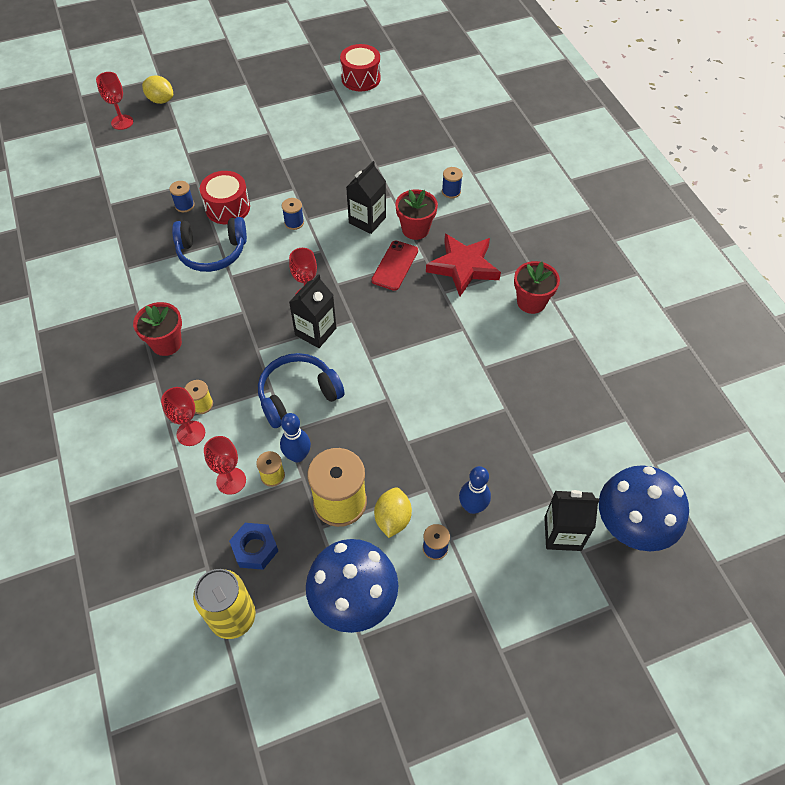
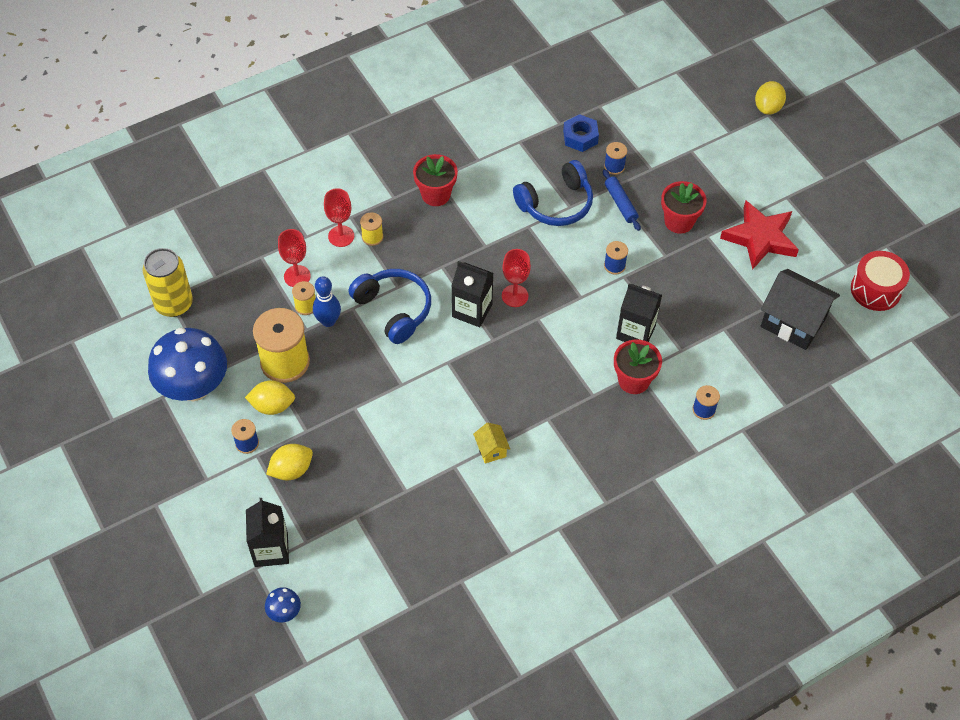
camera: 80 degrees right, 0 degrees up
red goblet [96,72,133,130] -> none
blue headphones [172,217,247,272] -> blue headphones turned 105 degrees counterclockwise [513,160,593,226]
red drum [200,171,250,224] -> blue rolling pin [603,169,641,231]
blue nut [229,523,278,570] -> blue nut moved to [563,114,599,152]
red phone [371,240,418,291] -> none
red star [426,234,501,296] -> red star moved to [720,200,799,270]
blue bowling pin [459,466,491,514] -> yellow lemon [266,444,313,480]
red flower pot [514,261,560,314] -> red flower pot moved to [661,181,707,234]
blue mushroom [599,465,689,551] -> blue mushroom [265,587,301,622], size x0.42
none -> yellow house [473,423,510,463]
none -> black house [761,269,840,350]

